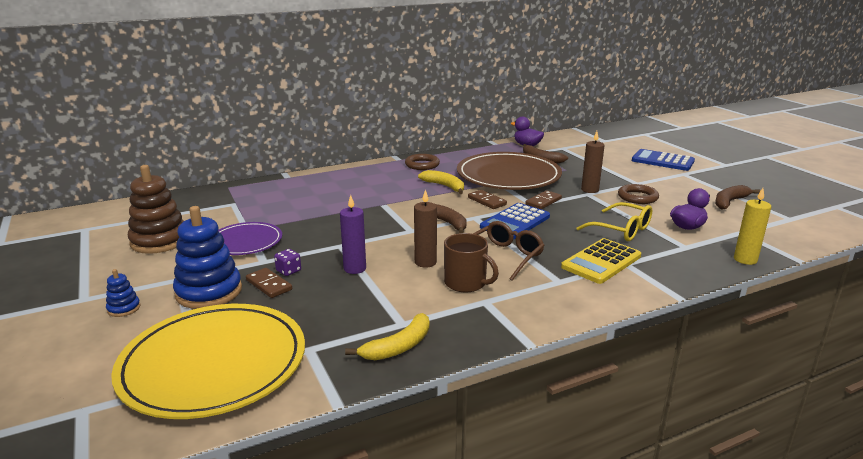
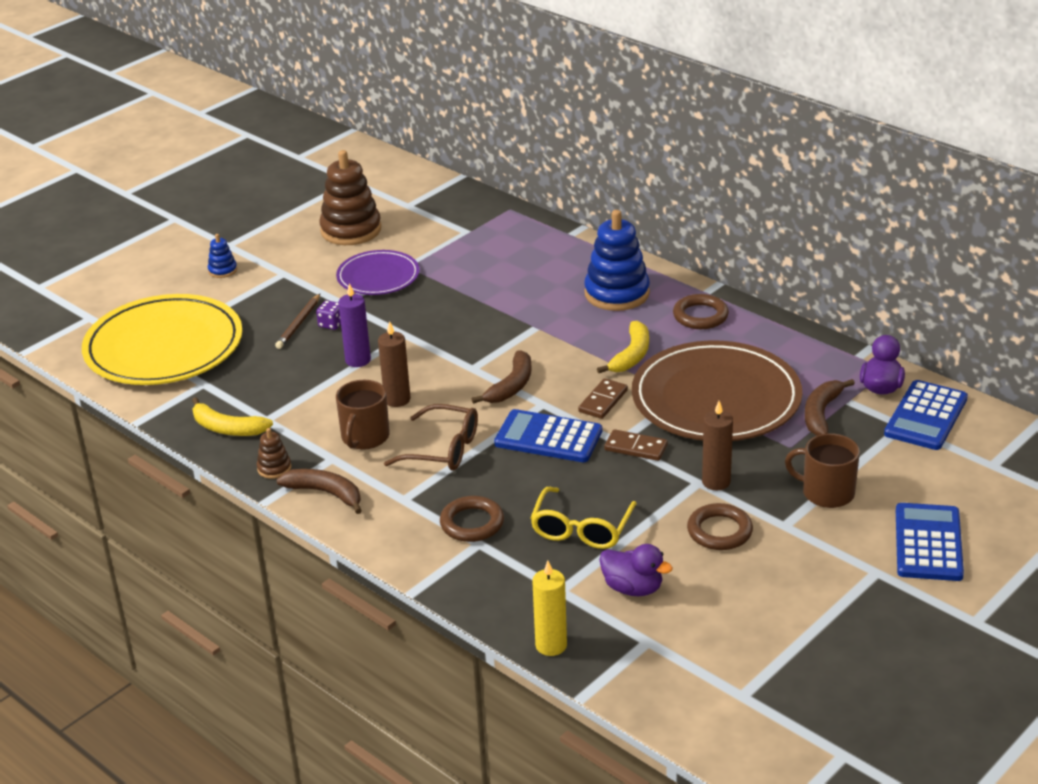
camera: 70 degrees right, 10 degrees up
blue stacking toy [173,206,242,309] -> blue stacking toy moved to [584,210,650,311]
brown domino [246,268,292,298] -> brown pencil [275,294,320,349]
yellow calculator [561,238,641,284] -> brown ring [440,496,504,542]
brown banana [715,185,760,209] -> brown banana moved to [276,469,362,514]
none -> brown stacking toy [257,428,291,479]
none -> brown mug [785,433,860,508]
none -> blue calculator [884,380,968,450]

